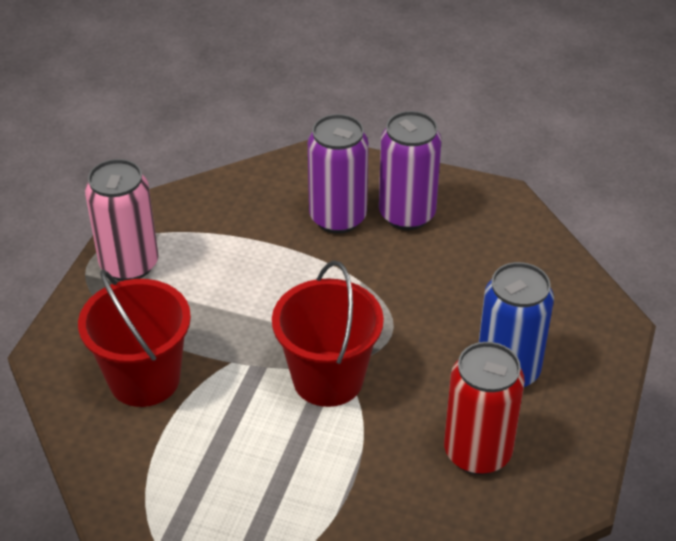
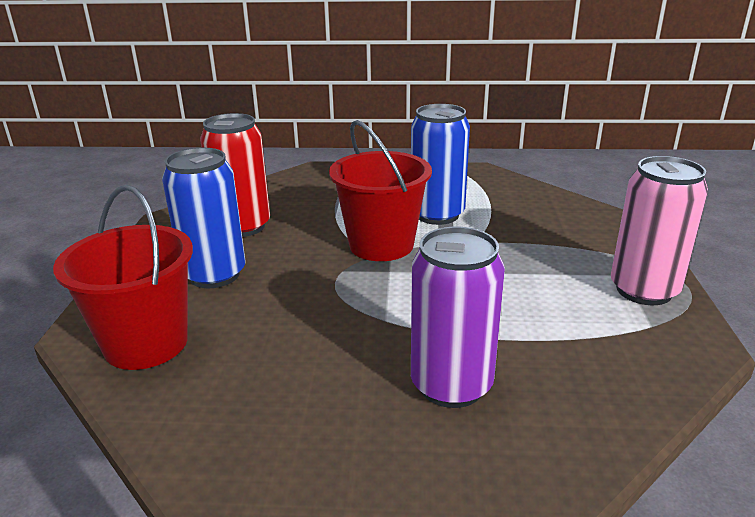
camera: 165 degrees right, 15 degrees down
red bucket [78,270,191,407] -> red bucket moved to [53,185,193,370]
purple can [379,111,442,230] -> none
none -> blue can [411,104,470,225]

